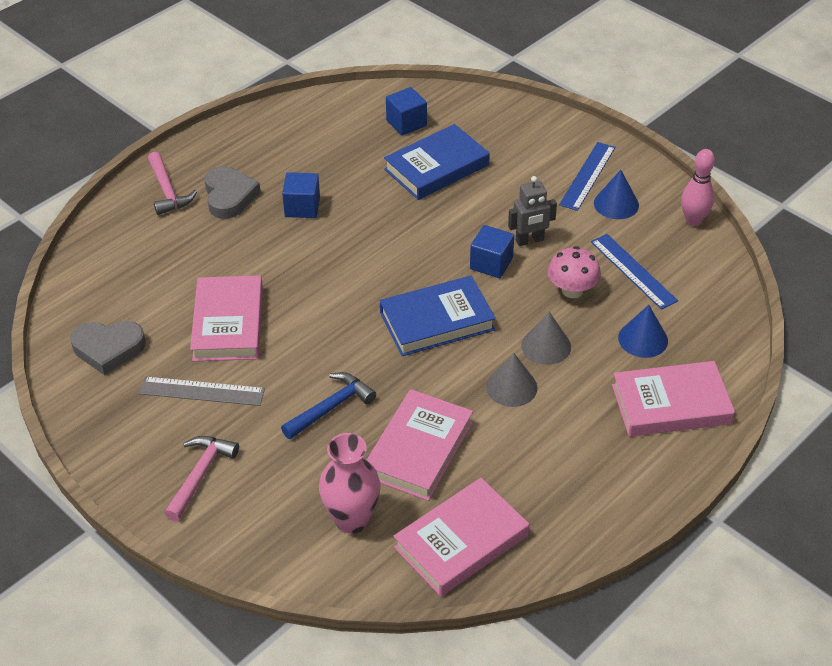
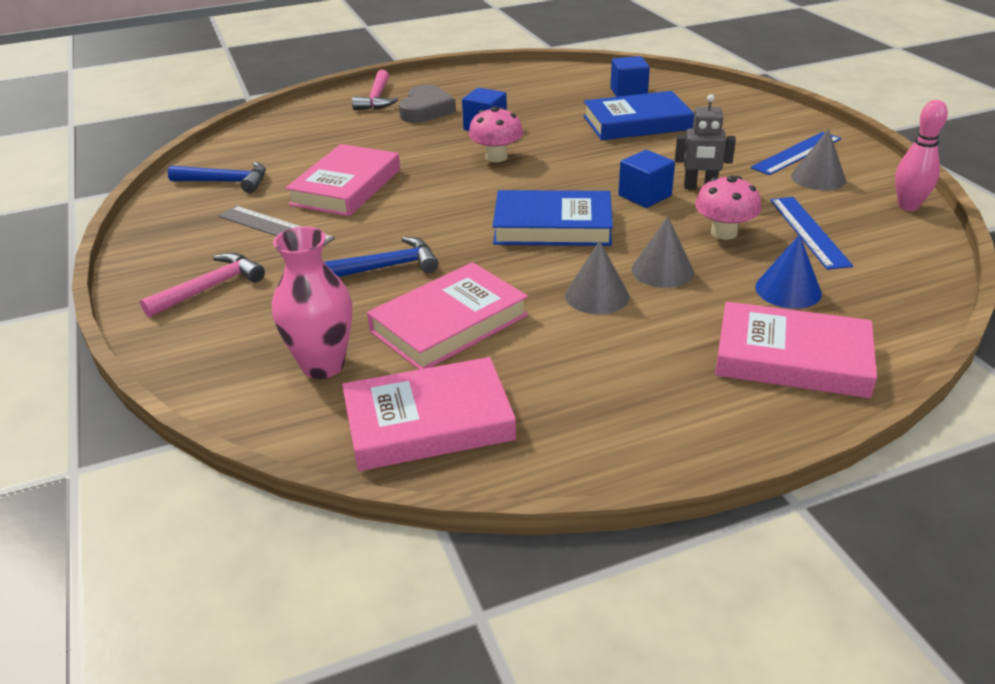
camera: 25 degrees right, 10 degrees down
grey heart [70,321,146,375] -> blue hammer [168,162,266,193]
blue cone [594,170,639,219] -> grey cone [791,129,846,190]
none -> pink mushroom [469,106,523,162]

